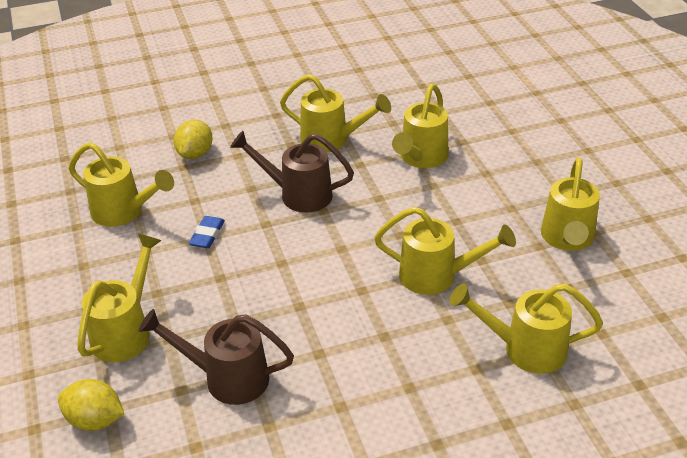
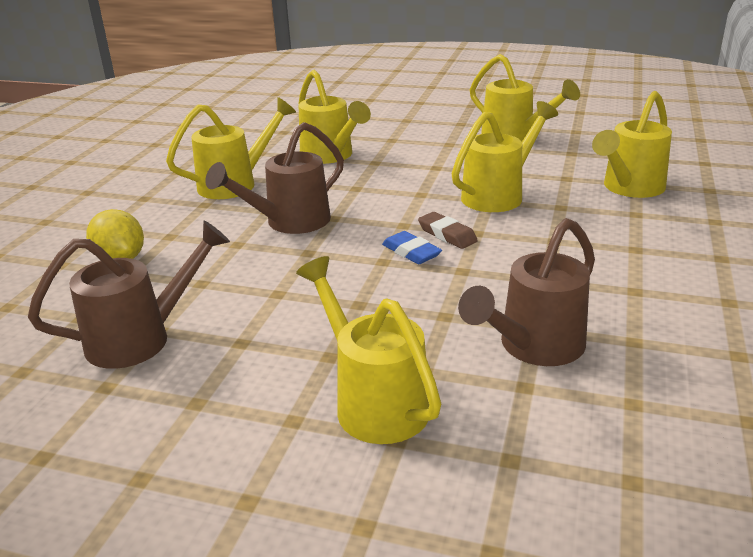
camera: 55 degrees left, 10 degrees down
yellow lemon [58,379,124,431] -> none
yellow watering can [69,142,174,227] -> brown watering can [28,220,230,369]
blue eraser [189,216,225,248] -> blue eraser moved to [382,231,442,264]
none -> brown eraser [418,212,478,249]

